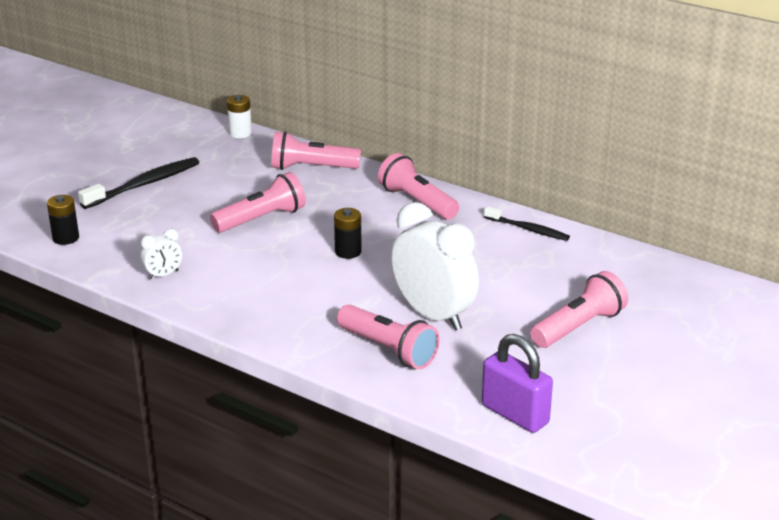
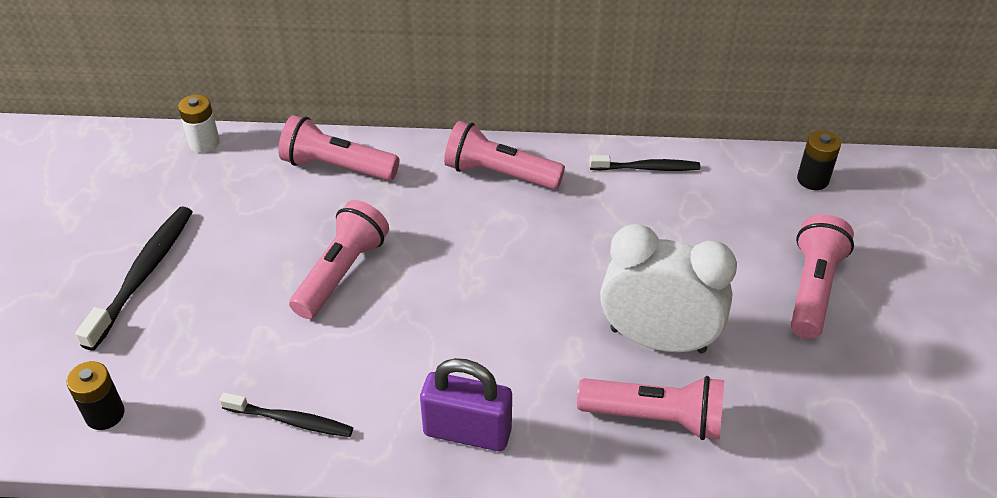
camera: 30 degrees left, 15 degrees up
white clock [140,228,182,280] -> black toothbrush [220,392,353,437]
pink flashlight [271,131,361,170] -> pink flashlight turned 45 degrees clockwise [279,115,399,180]
black battery [334,208,362,259] -> black battery moved to [797,130,841,190]
purple padlock [482,334,553,433] -> purple padlock moved to [420,358,512,451]

